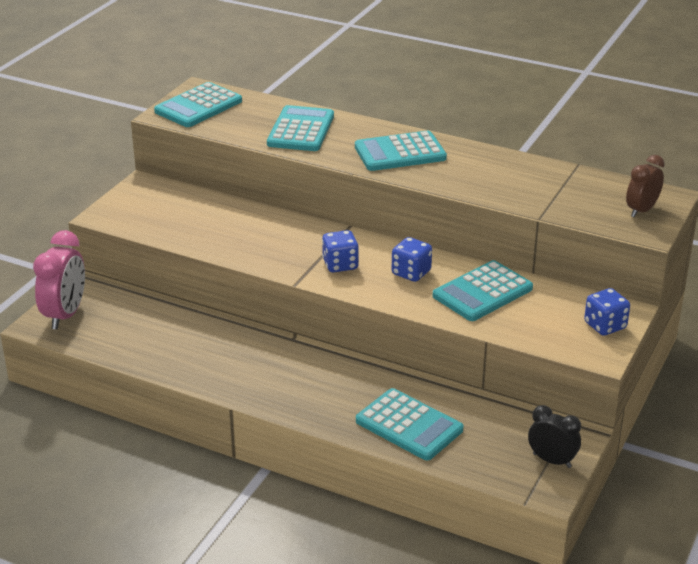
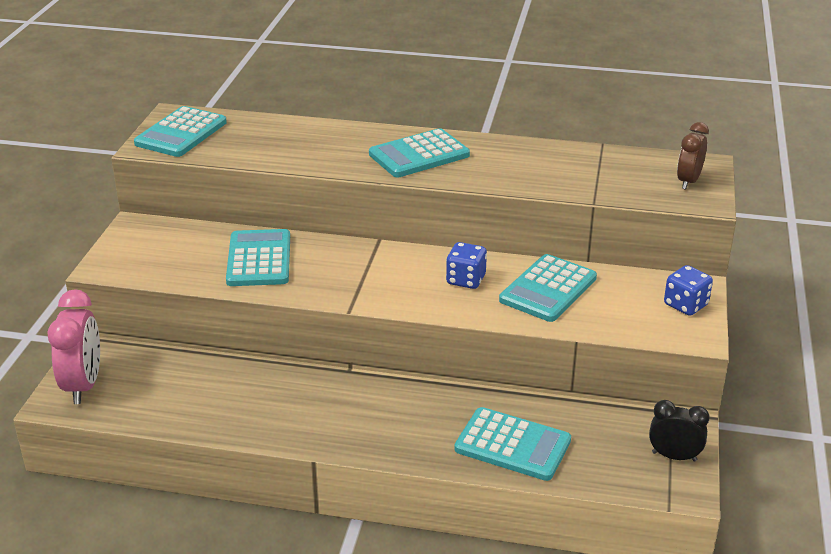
camera: 15 degrees left, 0 degrees up
turquoise calculator [267,105,334,151] -> turquoise calculator moved to [226,229,290,286]
blue dice [322,230,359,273] -> none

